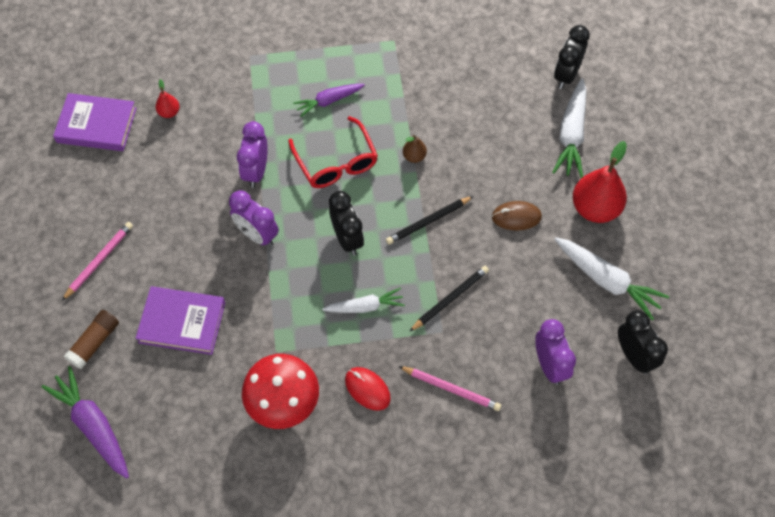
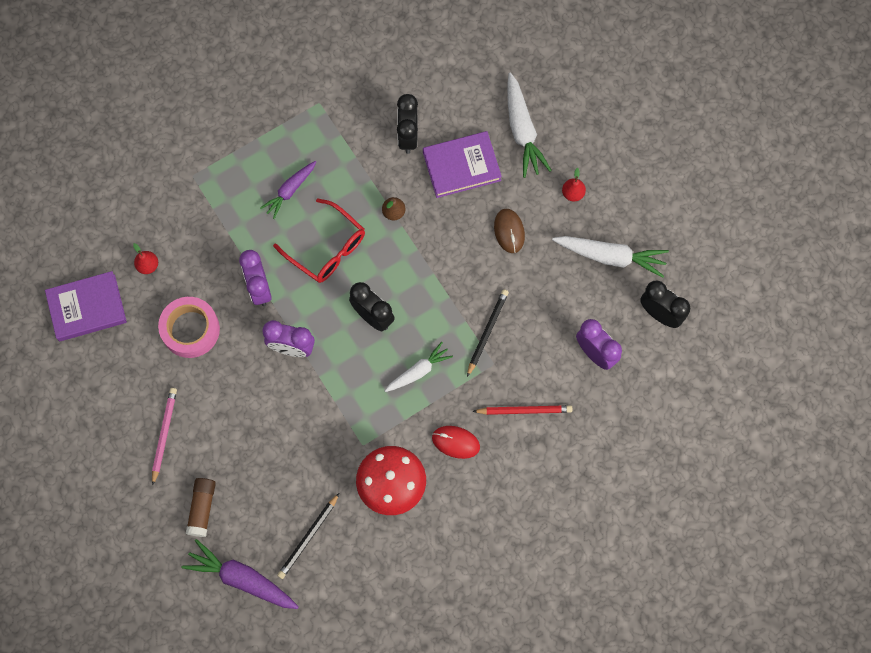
camera: 25 degrees left, 10 degrees up
purple book [135,286,225,355] -> purple book moved to [423,131,502,198]
black pencil [386,196,473,245] -> black pencil moved to [277,493,339,579]
pink pencil [399,366,501,411] -> red pencil [472,405,573,415]
brown mouse [492,201,542,230] -> brown mouse turned 75 degrees counterclockwise [494,209,525,253]
black clock [554,25,590,89] -> black clock moved to [397,94,418,154]
red pear [573,141,627,223] -> red pear [562,168,586,202], size x0.47
none -> pink tape [158,297,220,358]

